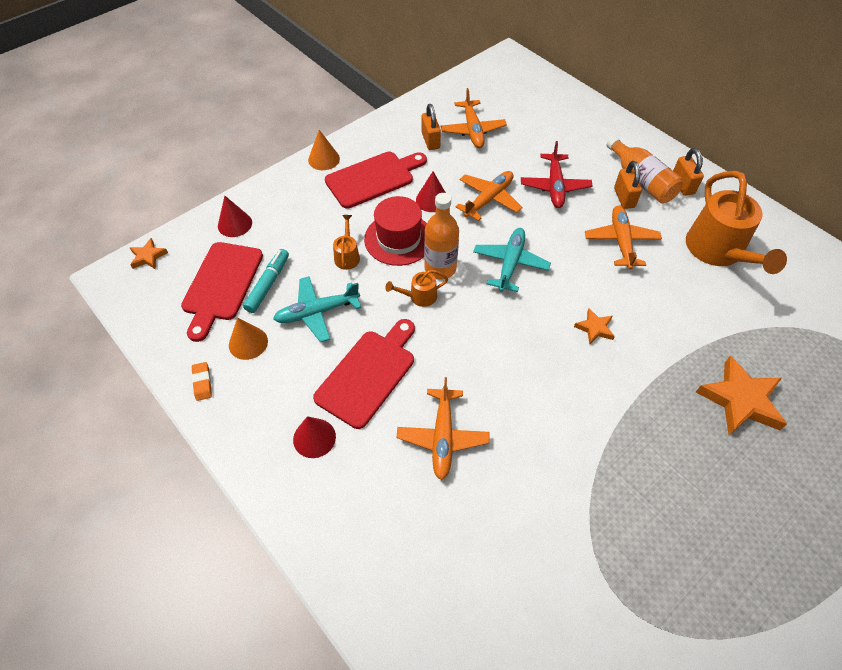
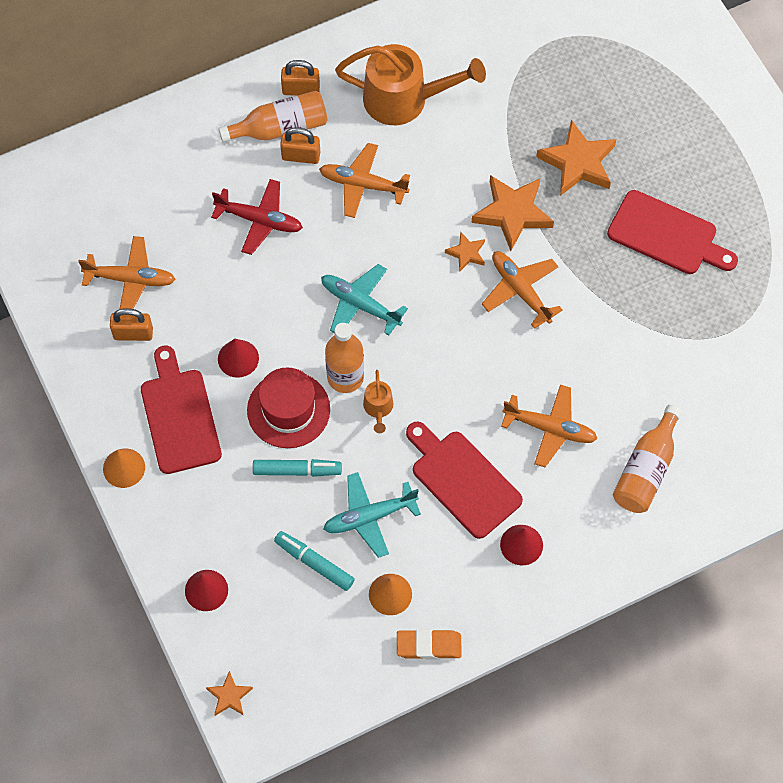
camera: 75 degrees left, 10 degrees up
red cutting board [181,242,263,342] -> red cutting board moved to [607,190,738,274]
orange eraser [192,362,212,401] -> orange eraser [397,629,462,659], size x1.55
turquoise plane [273,276,361,342] -> turquoise plane turned 75 degrees clockwise [323,472,421,558]
orange watering can [333,215,360,270] -> turquoise marker [253,459,342,477]
orange plane [455,171,523,221] -> orange plane moved to [482,251,563,329]
none -> orange star [472,175,554,251]
none -> orange bottle [613,405,682,513]

